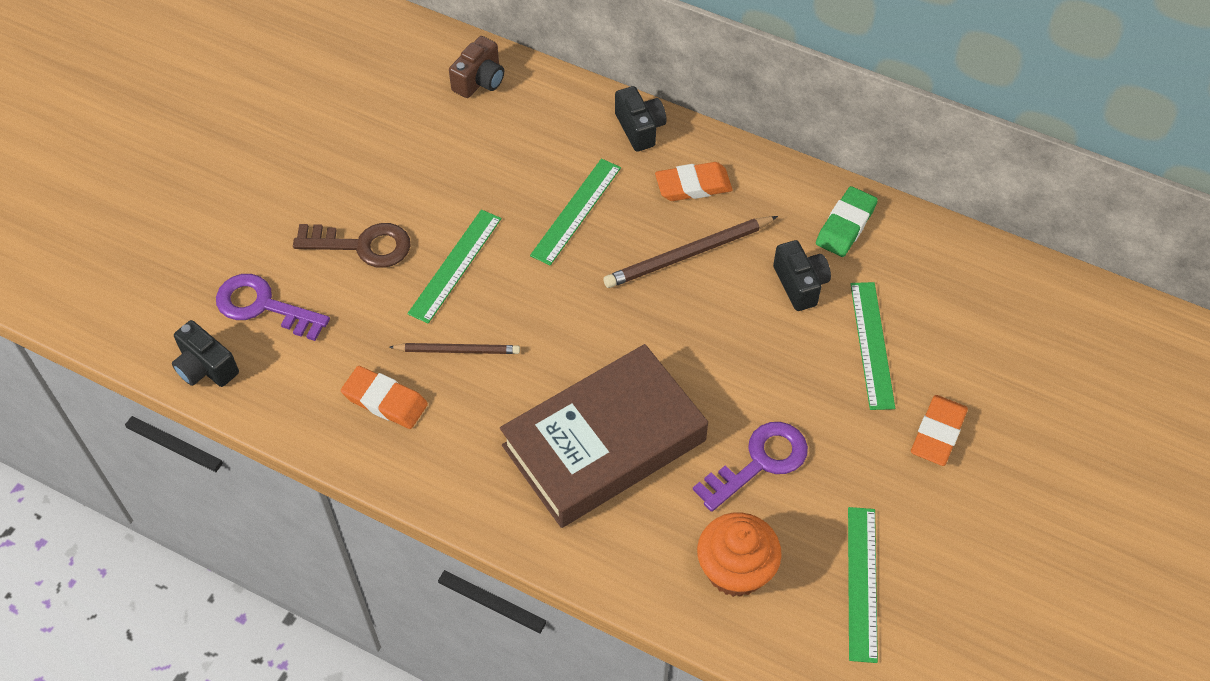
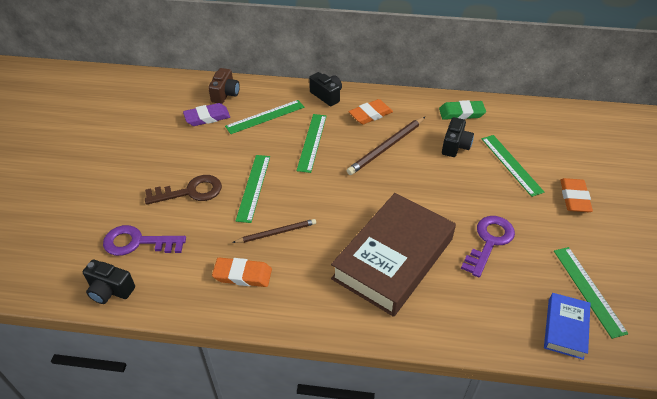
camera: 20 degrees left, 10 degrees down
orange cupcake [697,512,782,597] -> none
black camera [773,240,831,311] -> black camera turned 60 degrees clockwise [442,117,474,157]
green eraser [816,186,878,257] -> green eraser turned 75 degrees clockwise [439,100,486,120]
none -> purple eraser [183,103,230,126]
none -> green ruler [225,100,304,134]
none -> blue book [544,293,591,360]

